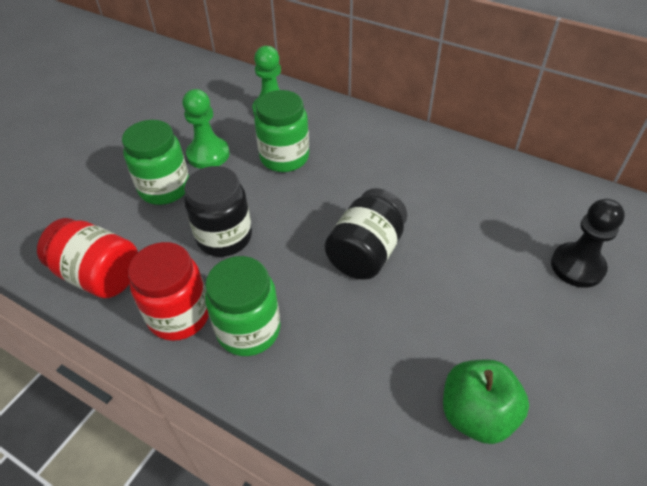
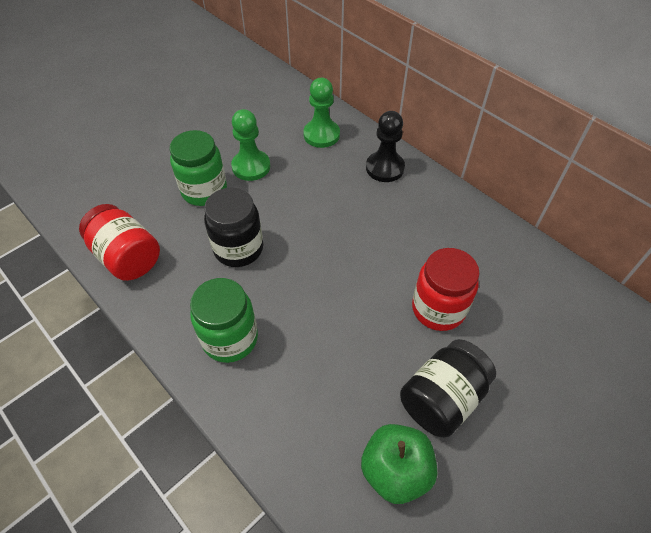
camera: 15 degrees right, 5 degrees up
red jar [128,242,209,341] -> red jar moved to [412,248,480,331]
green jar [254,90,309,172] -> none
black jar [325,188,407,280] -> black jar moved to [400,339,496,437]
black pawn [551,199,625,288] -> black pawn moved to [366,111,405,182]

